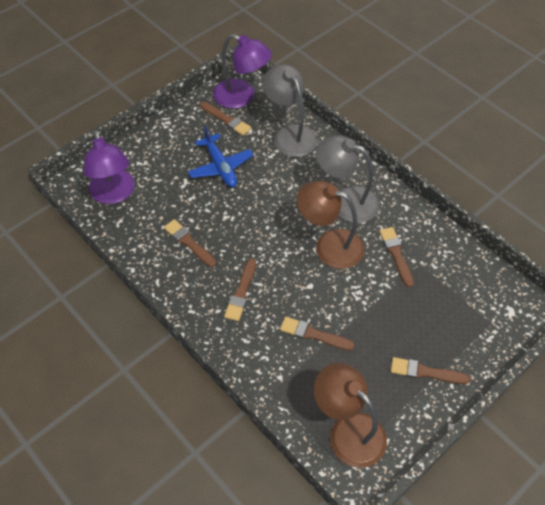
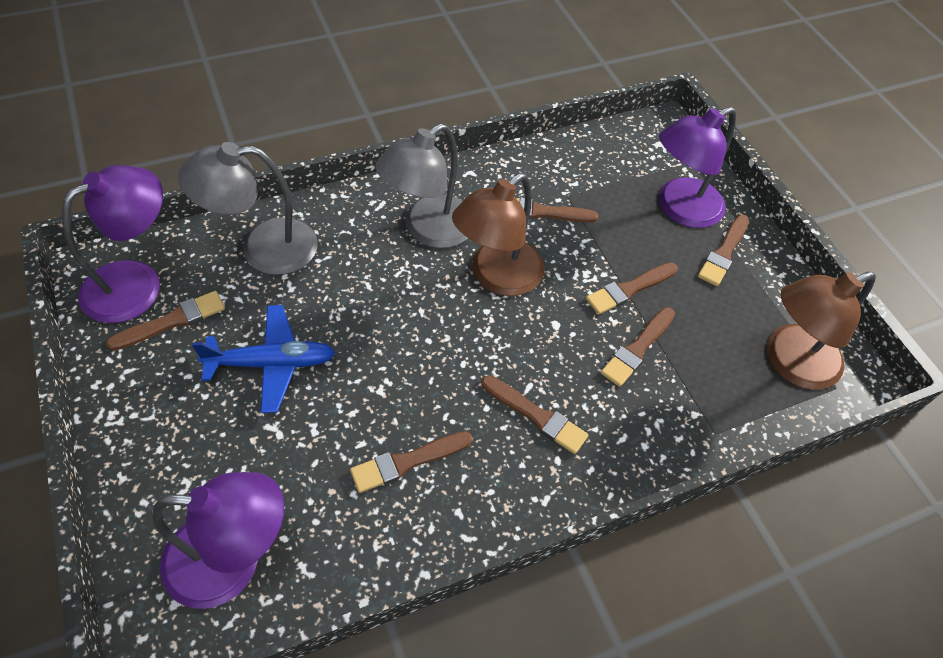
camera: 75 degrees left, 0 degrees up
none -> brown brush [586,262,678,315]
none -> purple lamp [659,107,736,228]

